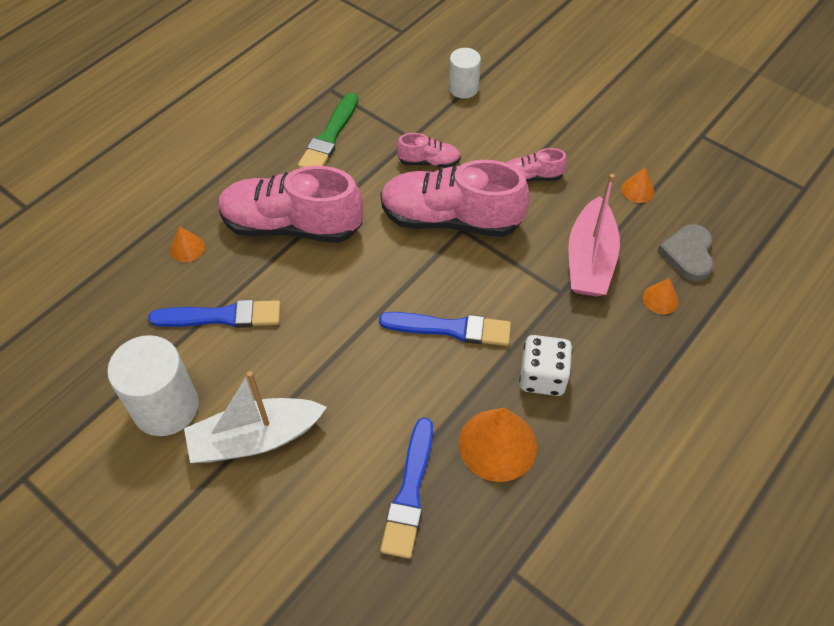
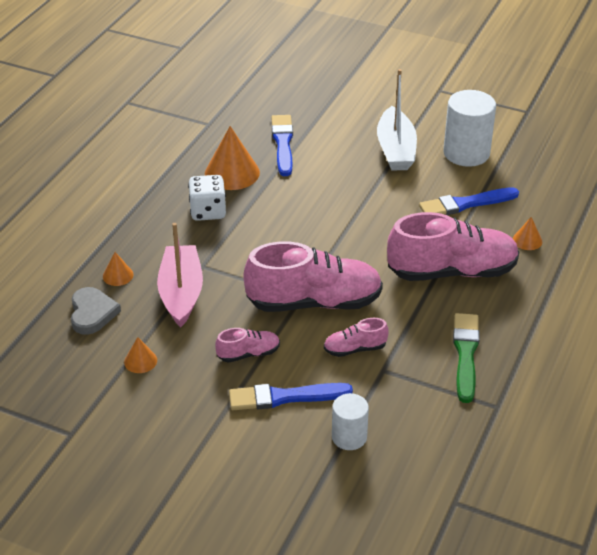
camera: 165 degrees right, 15 degrees down
white boat [184,371,327,463] -> white boat turned 120 degrees clockwise [377,69,417,170]
blue brush [379,312,511,346] -> blue brush moved to [229,383,353,410]

